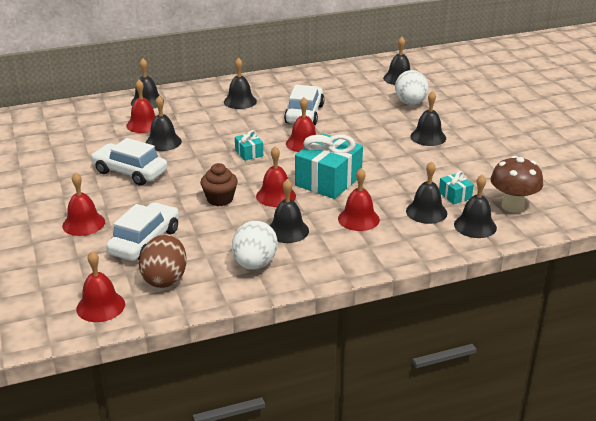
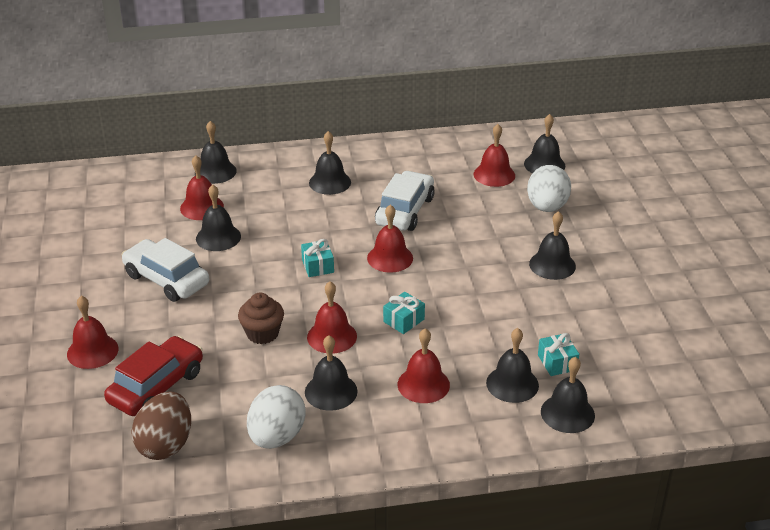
camera: 10 degrees right, 5 degrees up
red bell [76,251,125,322] -> red bell moved to [474,124,515,187]
white car [106,202,179,261] -> red car [104,336,203,416]
turquoise gift [295,134,363,199] -> turquoise gift [383,292,425,334], size x0.47
brown mushroom [490,156,543,213] -> none

